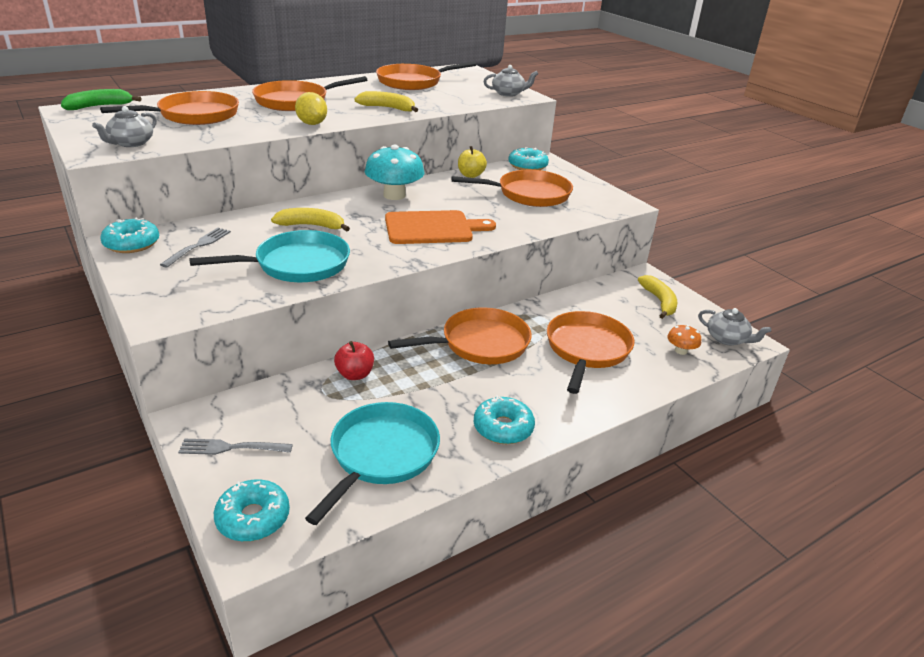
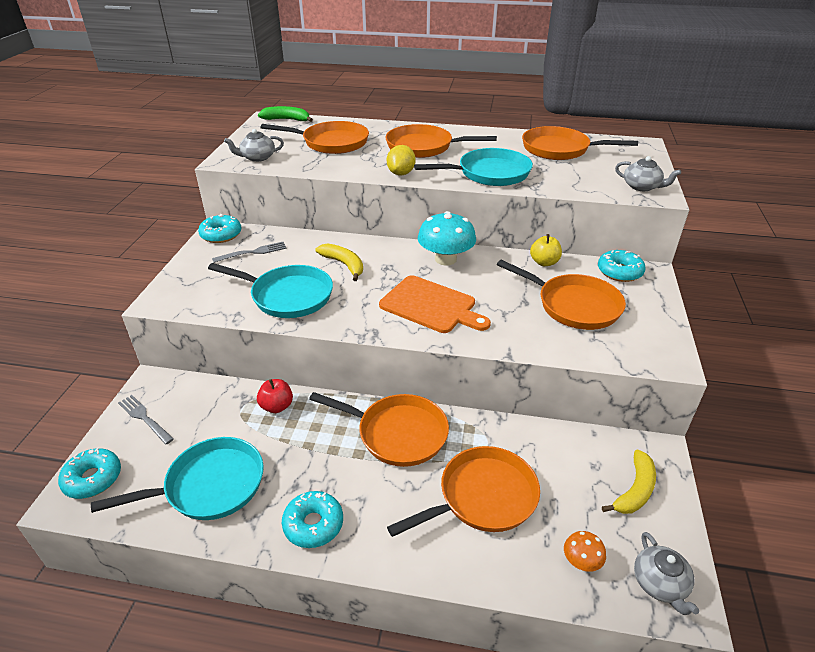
camera: 45 degrees right, 5 degrees up
yellow banana [354,91,418,112] -> turquoise pan [414,148,533,186]

